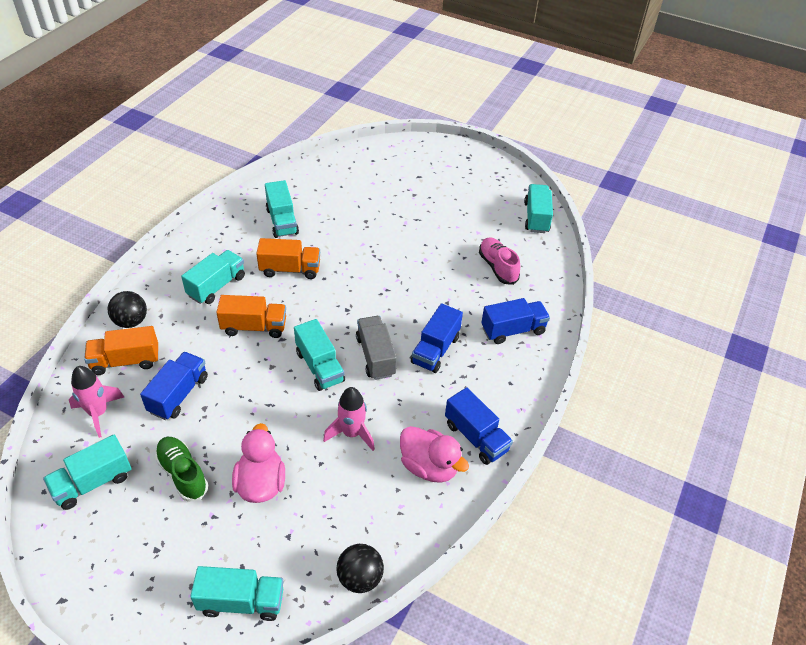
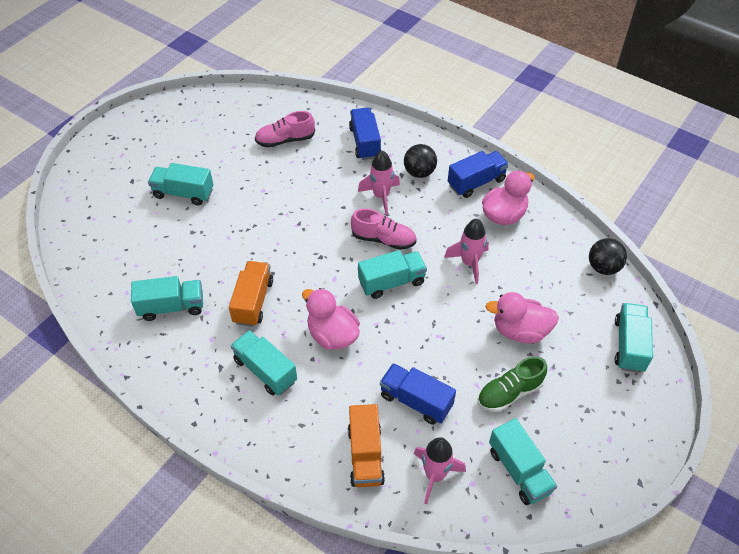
camera: 80 degrees left, 5 degrees up
black ball [108,291,147,328] -> black ball moved to [404,144,437,178]
orange truck [216,295,286,338] -> pink duck [302,288,360,350]
grey truck [356,316,397,380] -> pink shoe [351,208,416,250]
blue truck [411,303,463,373] -> pink rocket [358,150,400,215]
turquoise truck [524,184,553,233] -> turquoise truck moved to [148,163,214,205]

